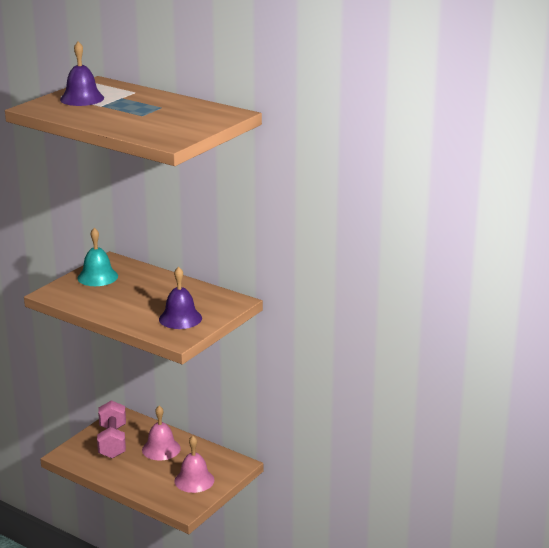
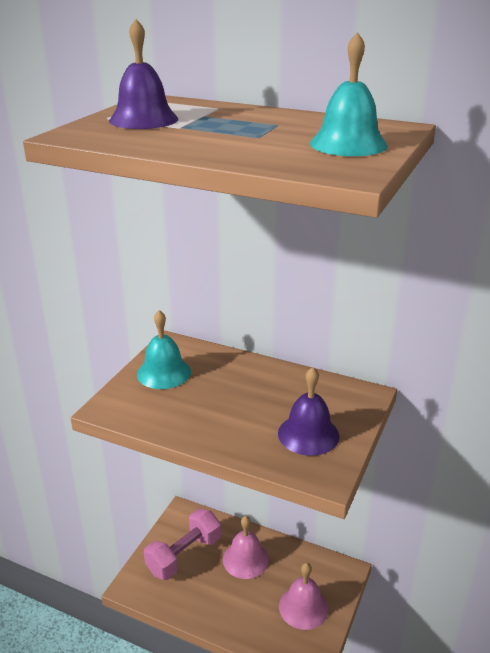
camera: 10 degrees left, 5 degrees up
pink dumbbell [97,400,126,459] -> pink dumbbell turned 60 degrees clockwise [144,509,221,580]
none -> turquoise bell [310,32,388,156]

